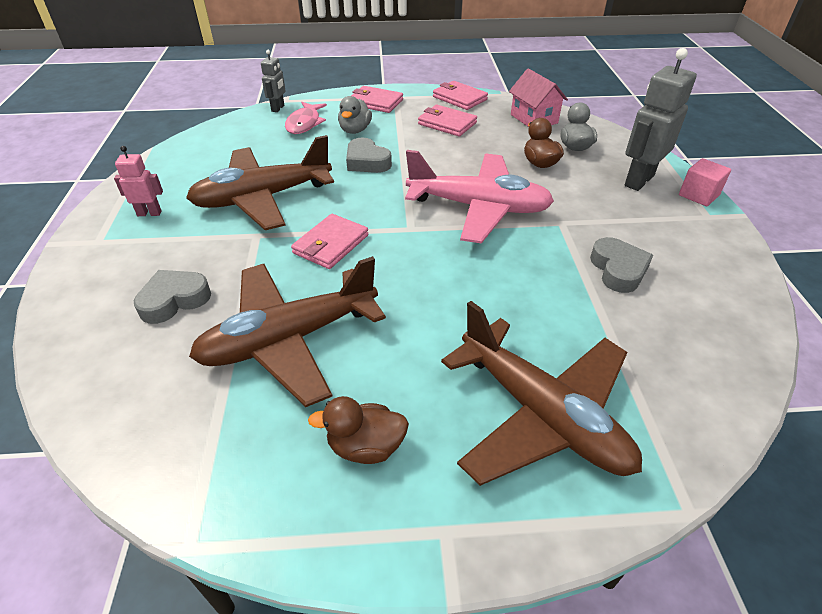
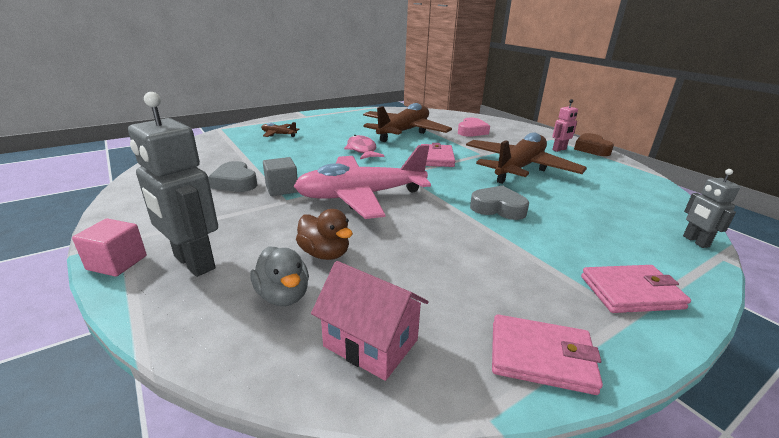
camera: 150 degrees right, 15 degrees down
grey heart [134,270,211,324] -> pink heart [458,117,490,137]
pink fish [285,102,327,134] -> pink fish moved to [344,135,385,159]
brown duck [308,396,409,464] -> none
grey duck [338,96,372,134] -> none
pink wallet [418,105,477,137] -> none
brown plane [441,301,642,486] -> brown plane [261,122,299,137], size x0.42
grey robot [625,48,697,191] -> grey robot turned 120 degrees clockwise [128,92,218,277]
none -> grey cube [263,157,298,196]
none -> brown heart [574,133,614,156]

